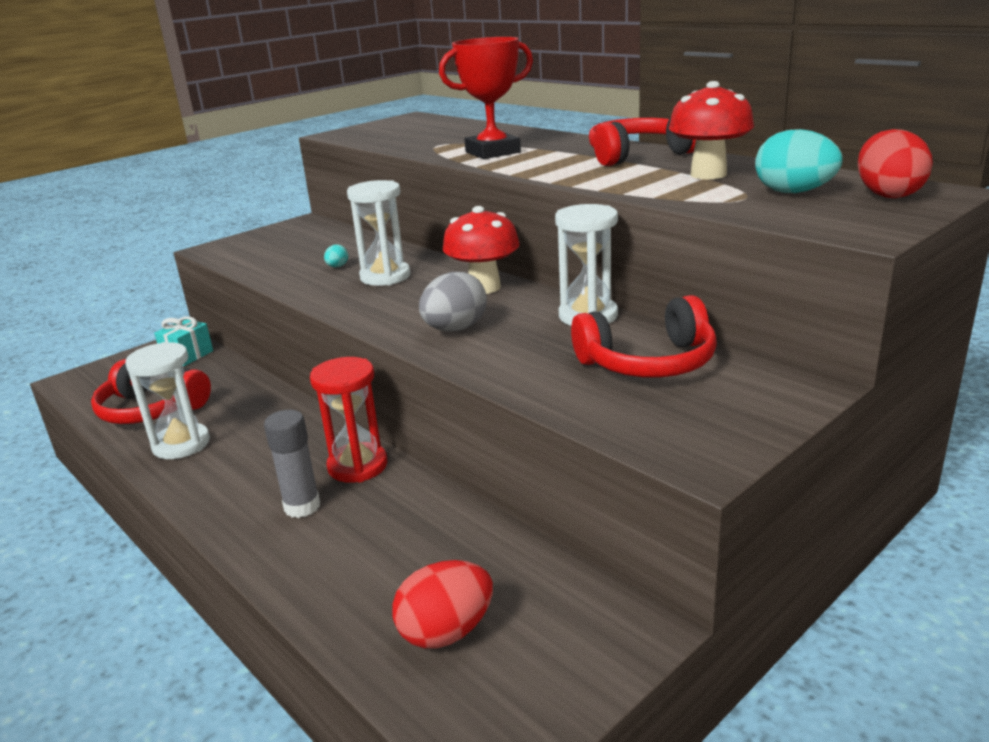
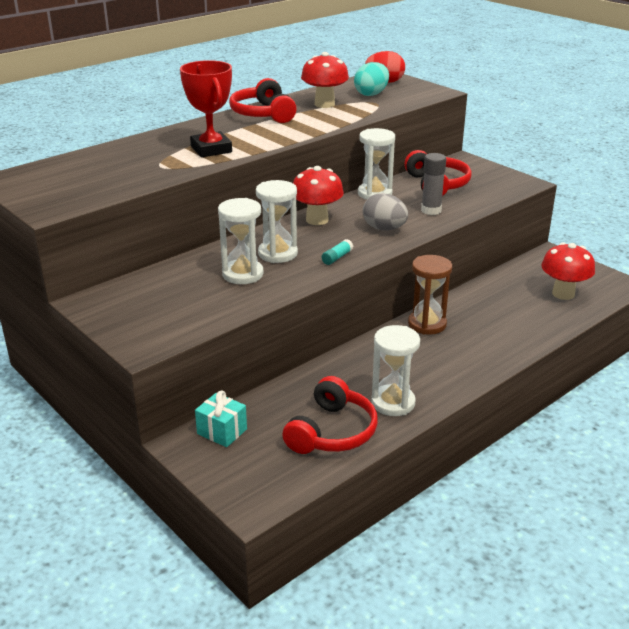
camera: 90 degrees left, 5 degrees up
grey glue stick [264,410,320,518] -> grey glue stick moved to [421,153,446,215]
red hourglass [310,357,387,483] -> brown hourglass [408,255,452,335]
turquoise egg [324,244,348,267] -> white hourglass [218,198,264,284]
red egg [392,560,493,648] -> red mushroom [541,242,595,300]
none -> turquoise glue stick [322,239,353,265]

